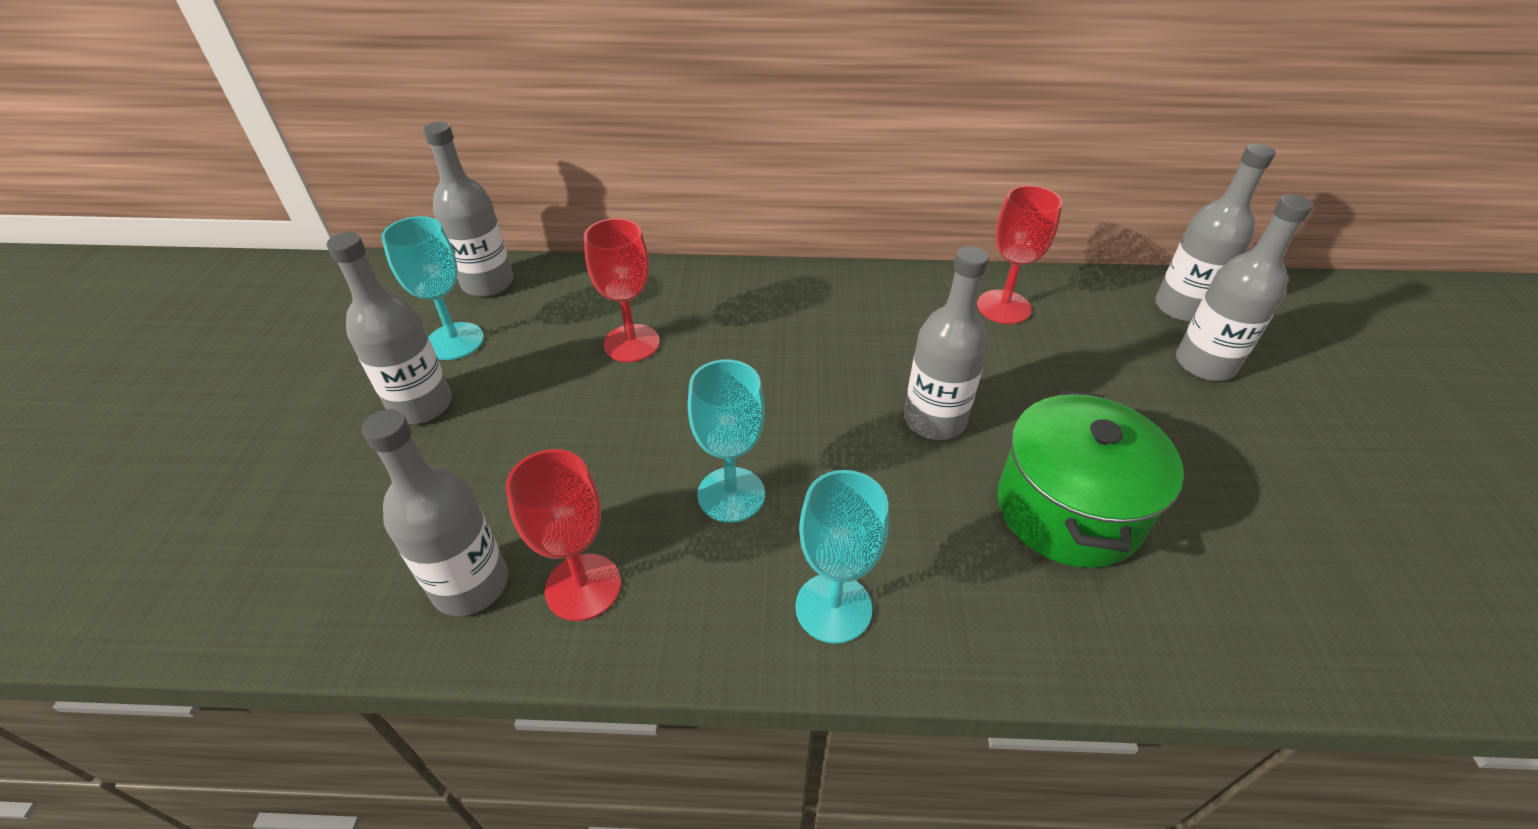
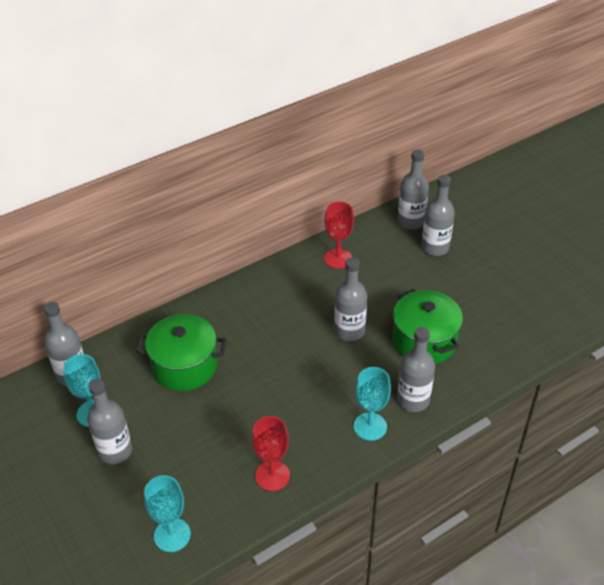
camera: 35 degrees left, 0 degrees up
grey bottle [362,409,508,616] -> grey bottle moved to [397,327,435,412]
red goblet [584,218,660,362] -> green pot [136,314,226,391]
turquoise goblet [688,359,765,522] -> turquoise goblet moved to [144,475,191,552]

